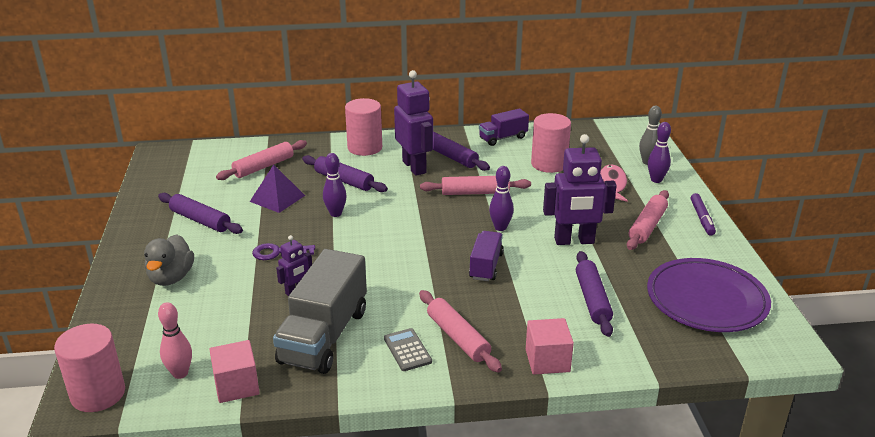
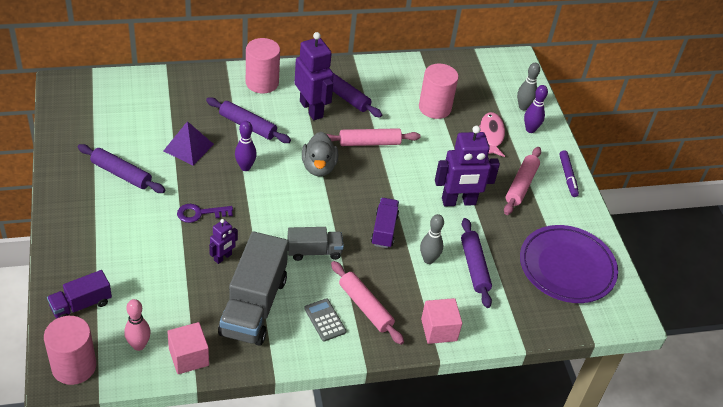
camera: 10 degrees left, 15 degrees up
grey duck [144,234,194,286] -> grey duck moved to [302,132,338,176]
pink rolling pin [216,140,307,180] -> none
purple truck [479,108,529,146] -> purple truck moved to [47,270,112,318]
purple bowling pin [489,166,514,231] -> none
none -> grey truck [287,227,344,261]
none -> grey bowling pin [420,214,444,264]

